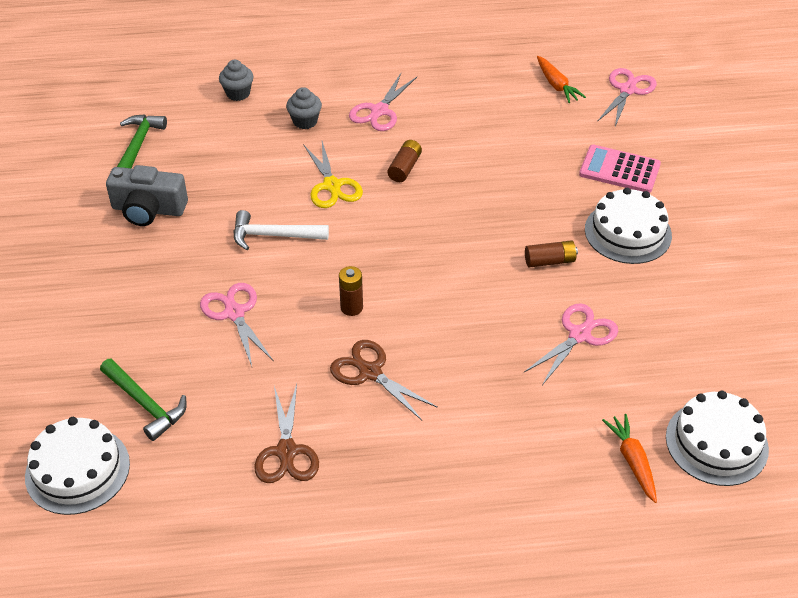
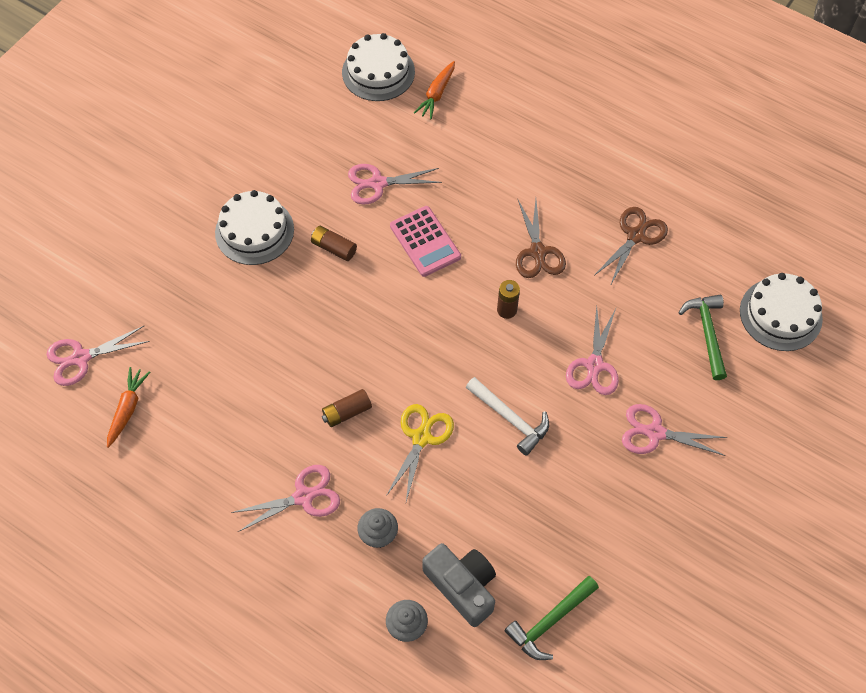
camera: 140 degrees left, 15 degrees up
grey camera [106,165,188,226] -> grey camera moved to [422,543,496,627]
pink calculator [579,145,661,193] -> pink calculator moved to [390,206,461,277]
none -> pink scissors [622,404,728,456]

